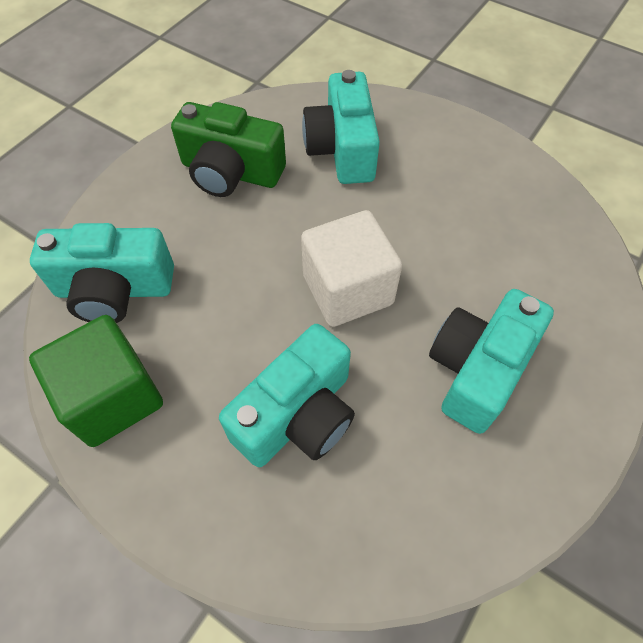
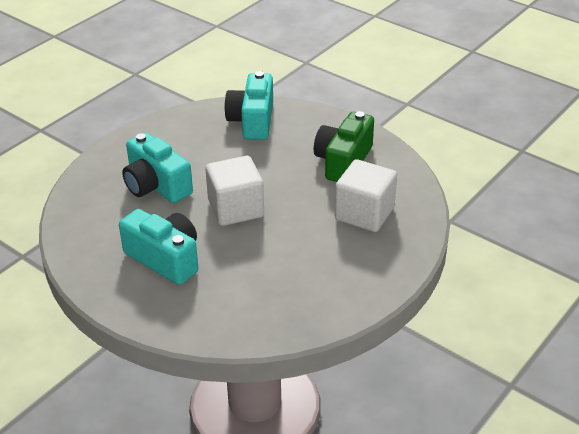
camera: 95 degrees right, 20 degrees down
green cube [29,315,163,447] -> none
turquoise camera [302,70,380,184] -> white cube [335,159,397,232]

